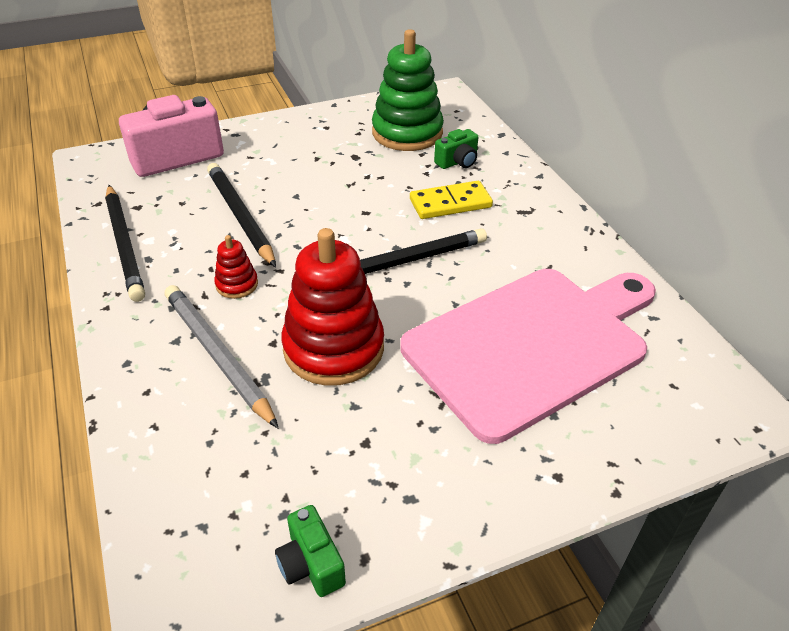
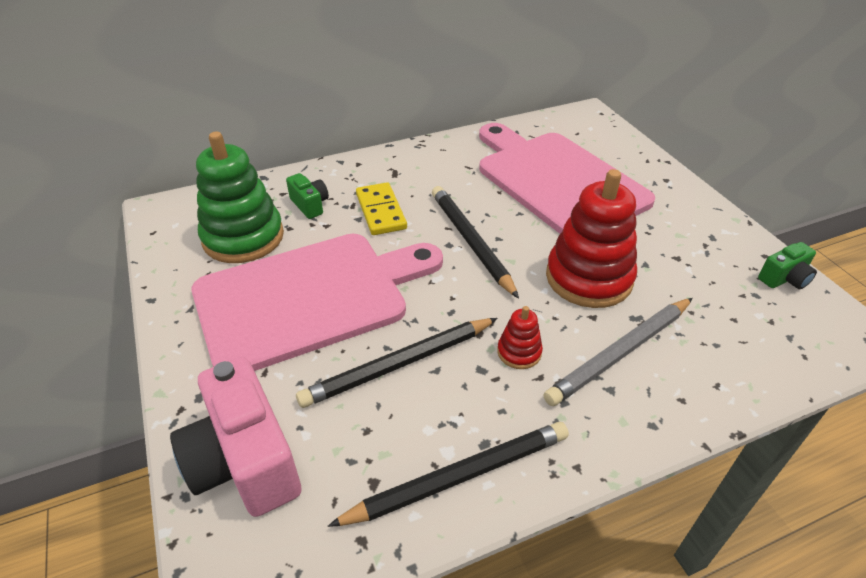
camera: 90 degrees left, 0 degrees up
none -> pink cutting board [192,233,443,371]

